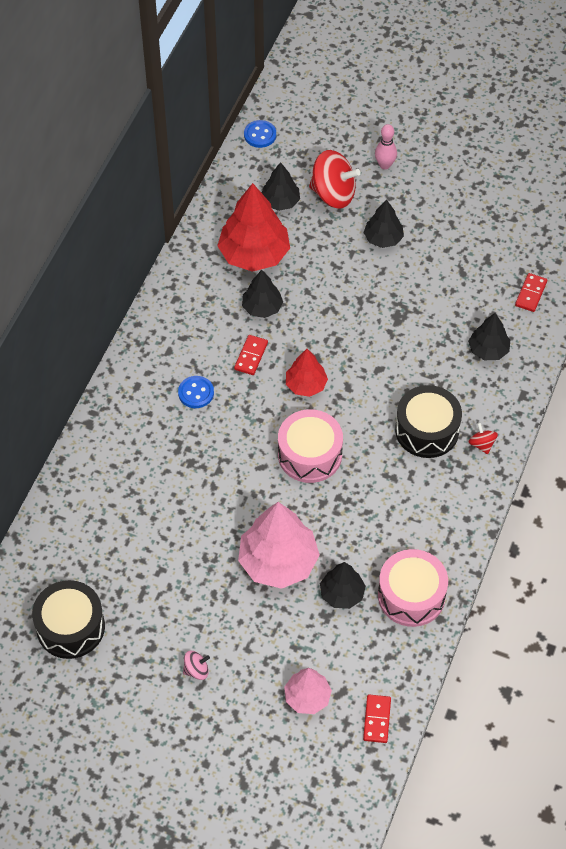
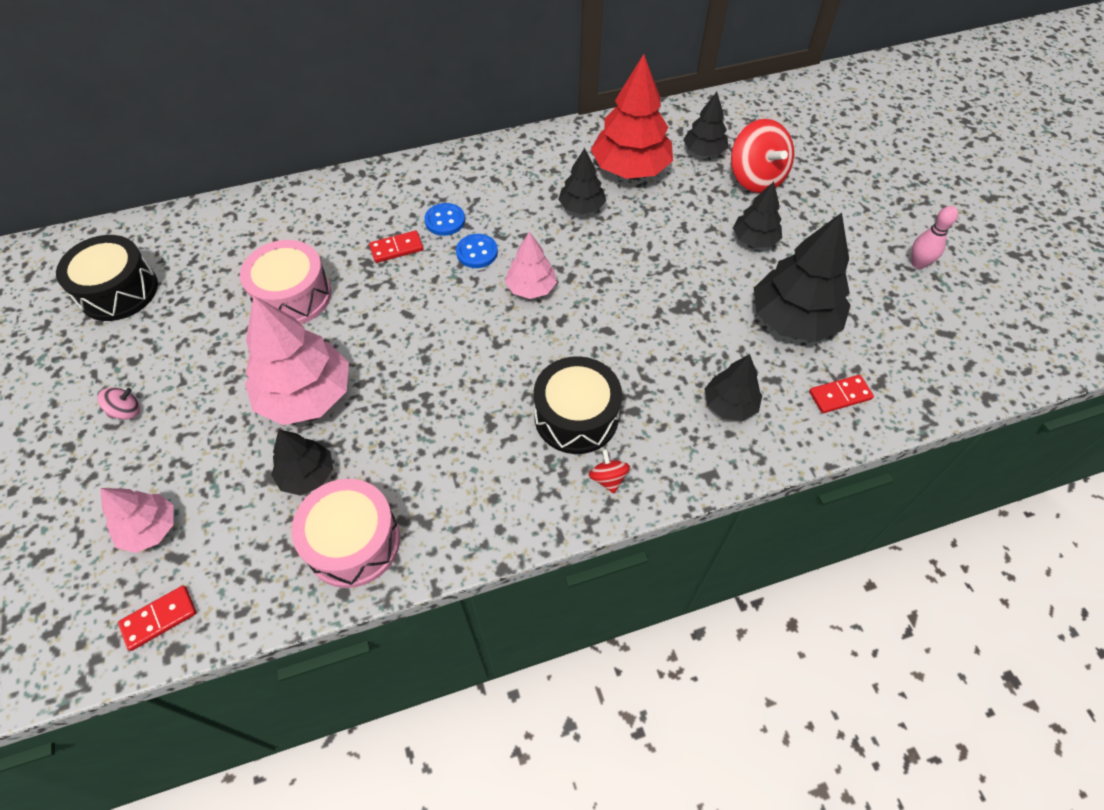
camera: 50 degrees right, 0 degrees up
pink spinning top [183,651,210,680] -> pink spinning top turned 60 degrees counterclockwise [98,387,140,419]
red domino [234,335,268,375] -> red domino moved to [369,230,424,263]
blue button [244,120,276,148] -> blue button moved to [456,234,498,268]
pink drum [278,409,343,483] -> pink drum moved to [240,240,331,324]
red tree [286,349,328,397] -> pink tree [505,232,557,299]
pink bowling pin [375,124,397,169] -> pink bowling pin moved to [911,206,958,269]
red spinning top [469,423,498,454] -> red spinning top turned 45 degrees counterclockwise [589,449,630,494]
none -> black tree [754,213,851,342]

